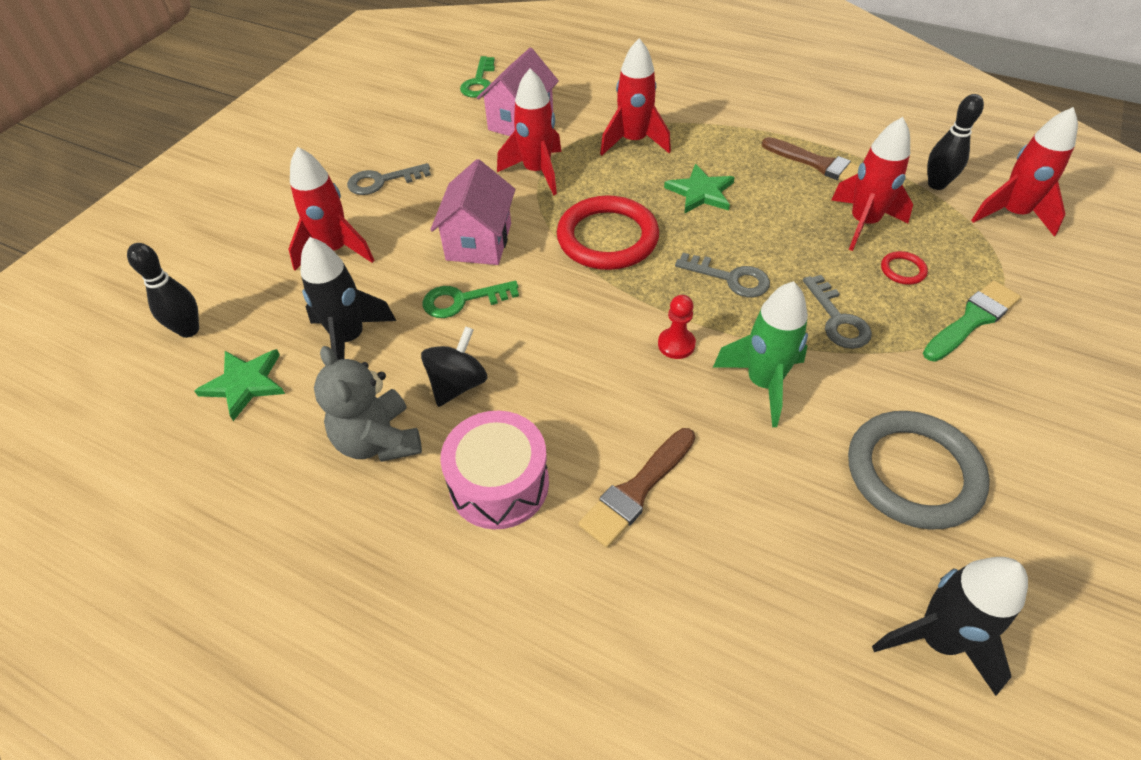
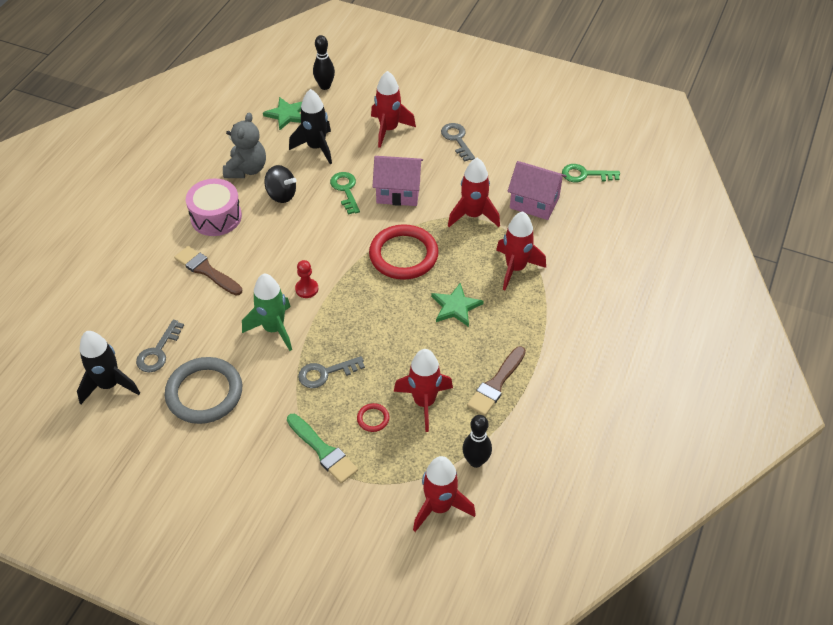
camera: 85 degrees right, 0 degrees up
grey teddy bear [314,346,422,462] -> grey teddy bear turned 135 degrees clockwise [223,112,266,178]
grey key [675,253,770,297] -> grey key moved to [136,320,184,372]

